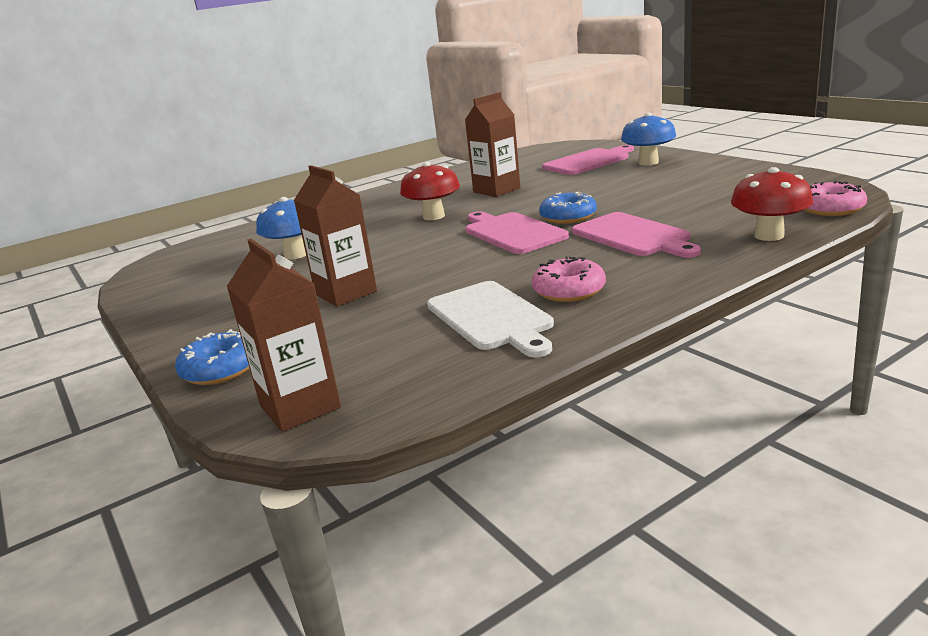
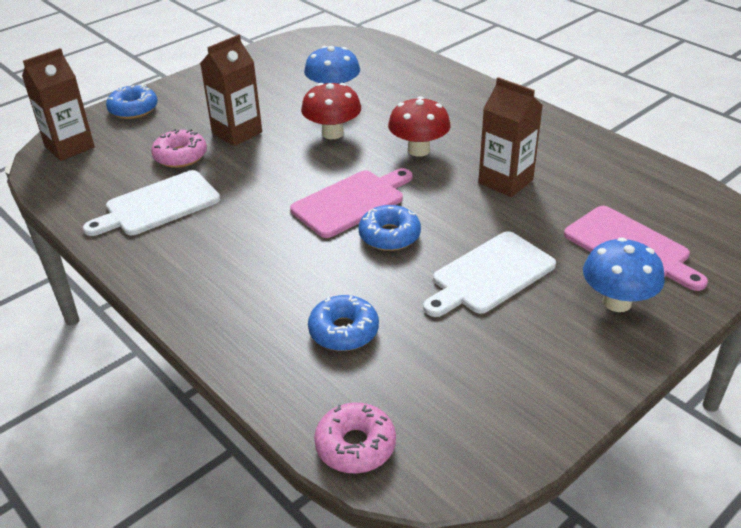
camera: 80 degrees right, 15 degrees up
pink donut [532,256,606,302] -> pink donut moved to [151,129,207,168]
pink cutting board [572,212,701,258] -> none
red mushroom [731,167,813,241] -> red mushroom moved to [301,83,361,139]
none -> blue donut [308,295,379,351]
none -> white cutting board [423,231,556,317]

